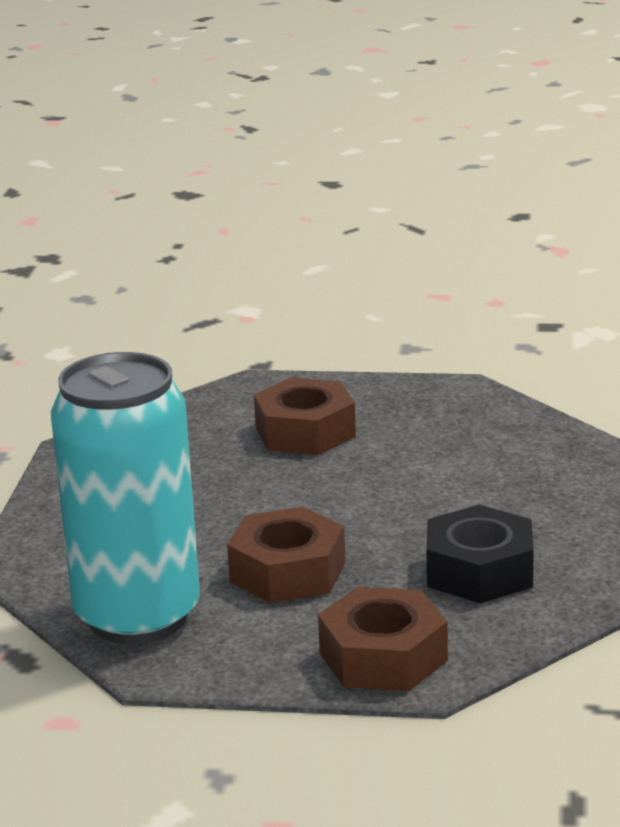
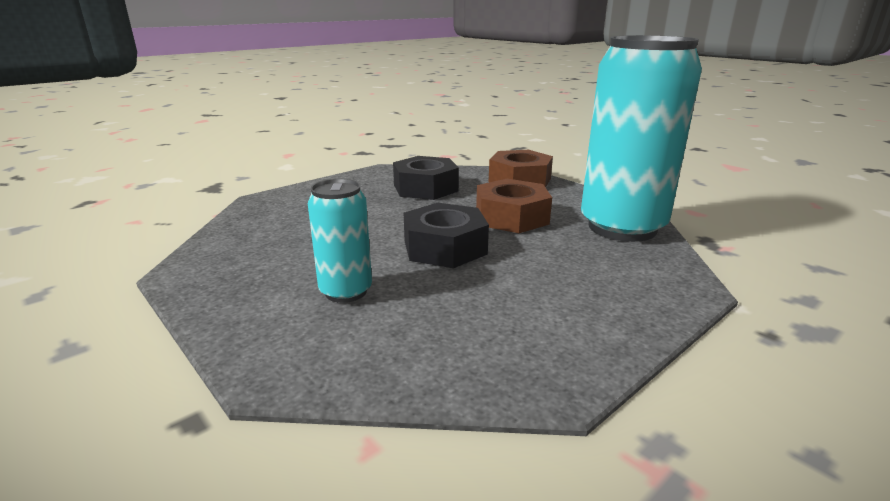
camera: 140 degrees left, 0 degrees up
brown nut [254,378,356,455] -> turquoise can [308,179,372,303]
none -> black nut [404,203,489,268]

